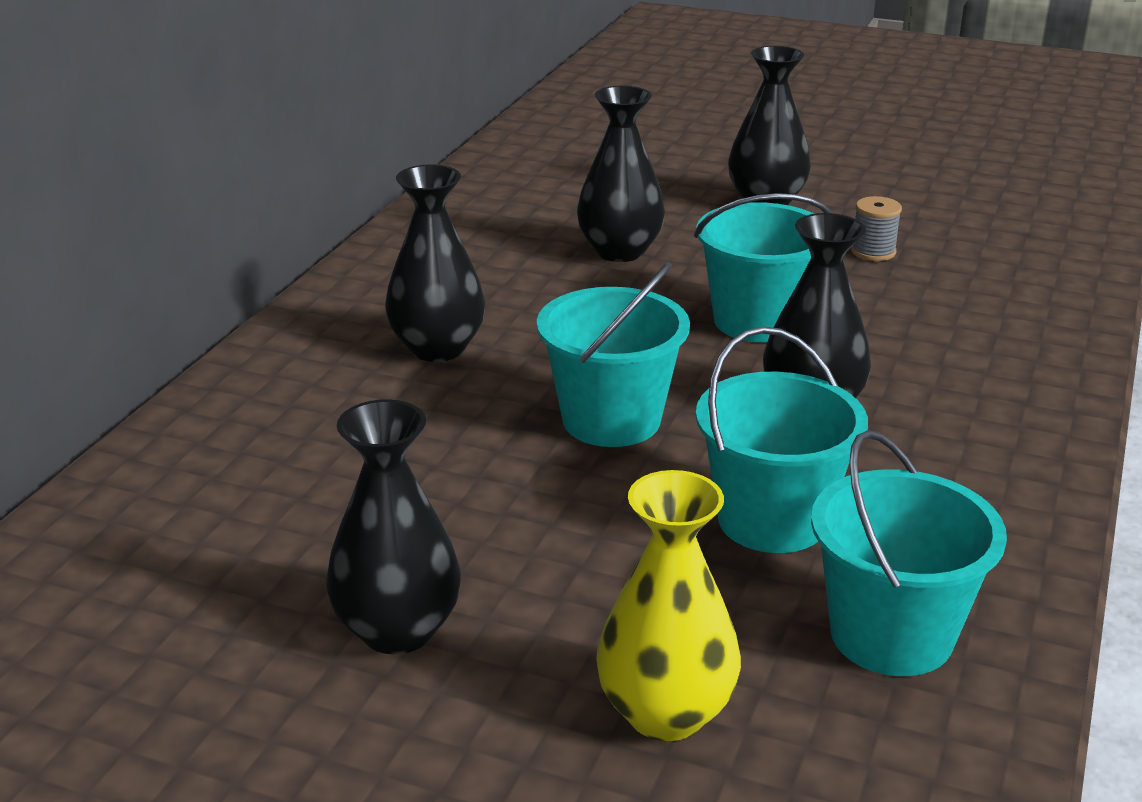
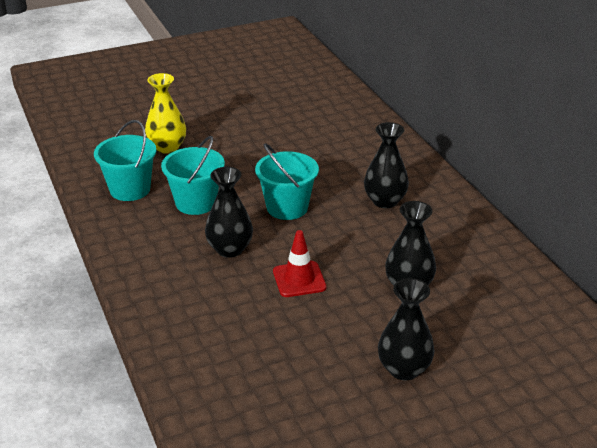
camera: 135 degrees right, 5 degrees up
black vase [326,399,461,654] -> none
turquoise bucket [694,193,832,342] -> red traffic cone [273,230,326,297]
grey spool [851,196,902,261] -> none

